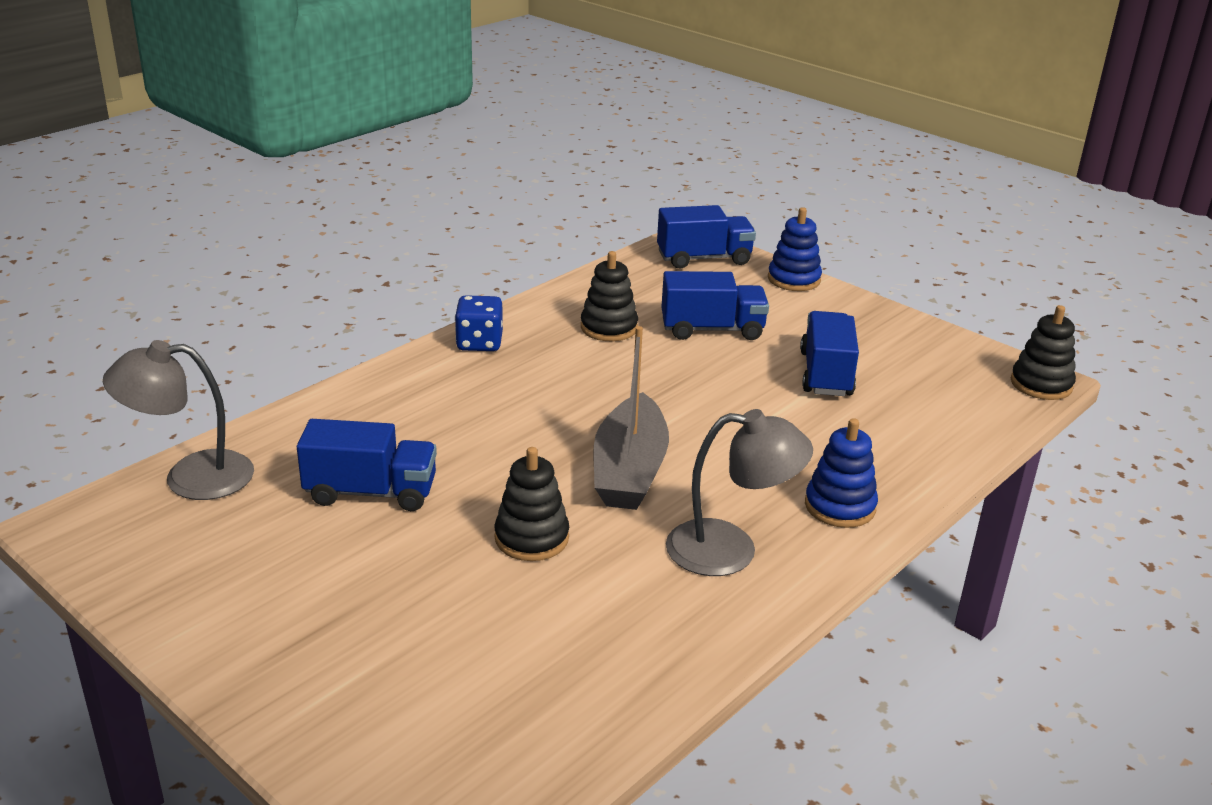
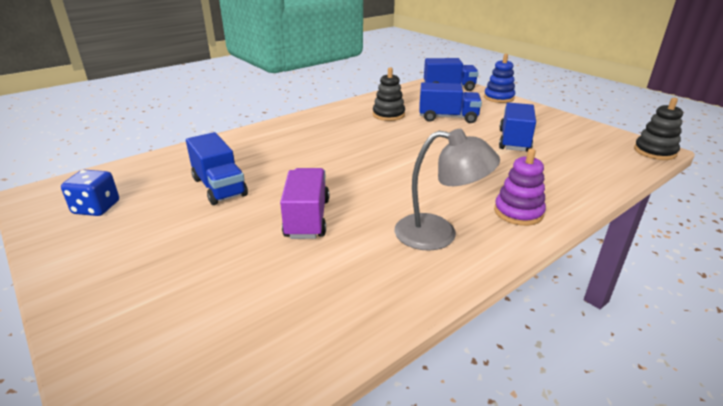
camera: 10 degrees right, 0 degrees up
grey lamp [103,340,254,500] -> none
blue truck [297,419,437,511] -> blue truck turned 45 degrees clockwise [186,132,248,205]
blue dice [455,295,503,351] -> blue dice moved to [61,170,119,216]
black stacking toy [494,447,569,561] -> purple truck [280,168,329,239]
grey boat [594,326,669,510] -> none
blue stacking toy [805,418,878,528] -> purple stacking toy [494,148,546,226]

